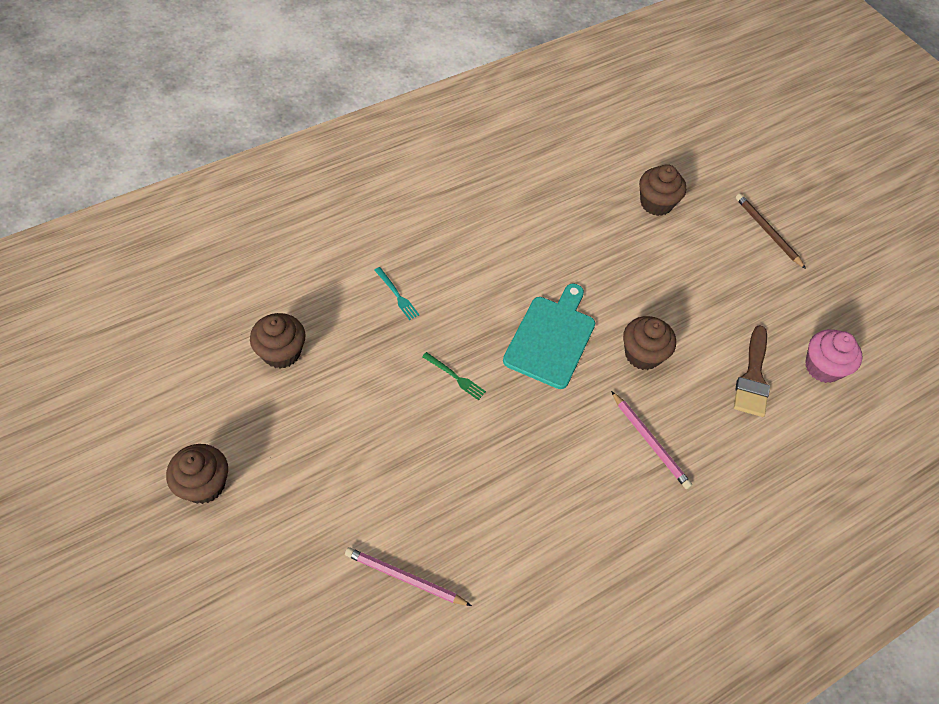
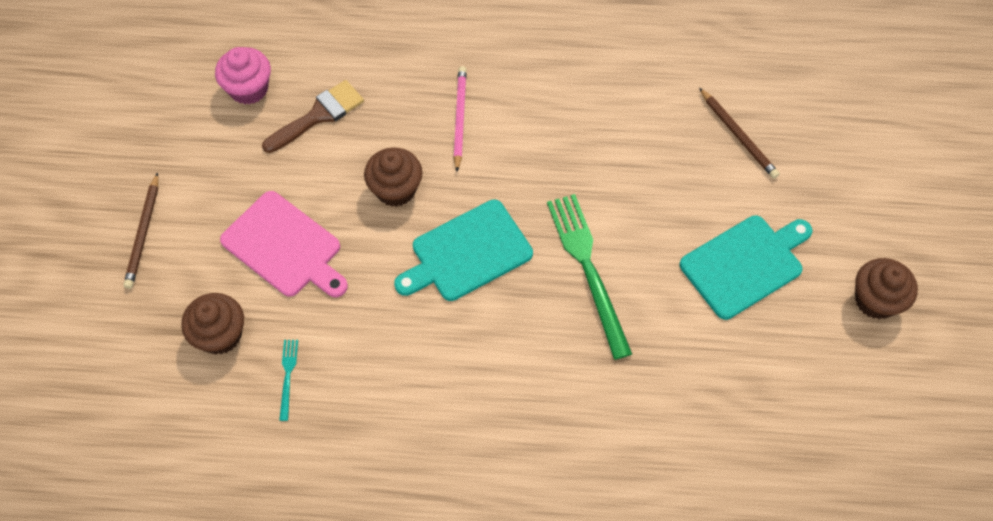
camera: 140 degrees left, 5 degrees up
brown cupcake [250,313,306,369] -> none
pink pencil [345,547,472,606] -> brown pencil [699,88,780,179]
turquoise fork [375,267,419,320] -> turquoise fork moved to [279,340,298,421]
green fork [422,352,486,400] -> green fork [547,194,632,360], size x2.26
none -> pink cutting board [220,191,348,297]
none -> turquoise cutting board [680,215,813,320]

